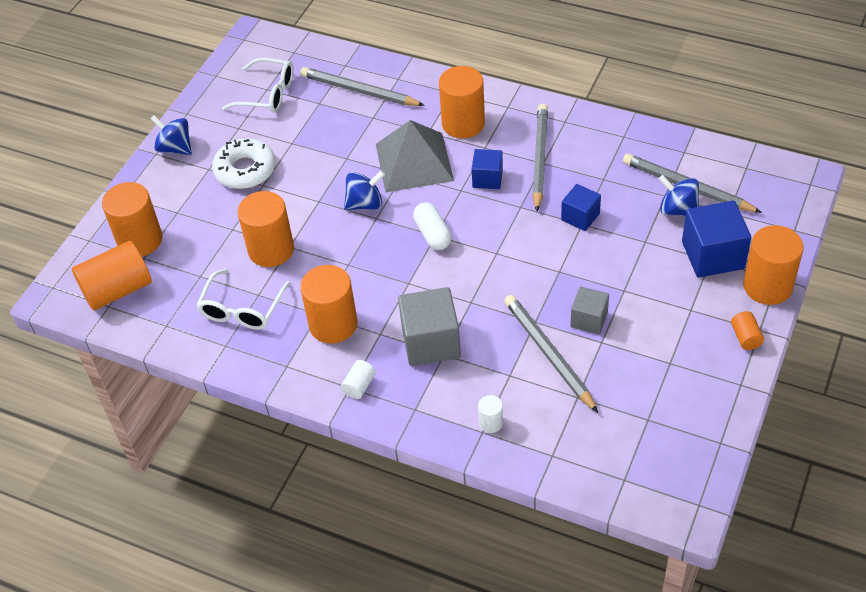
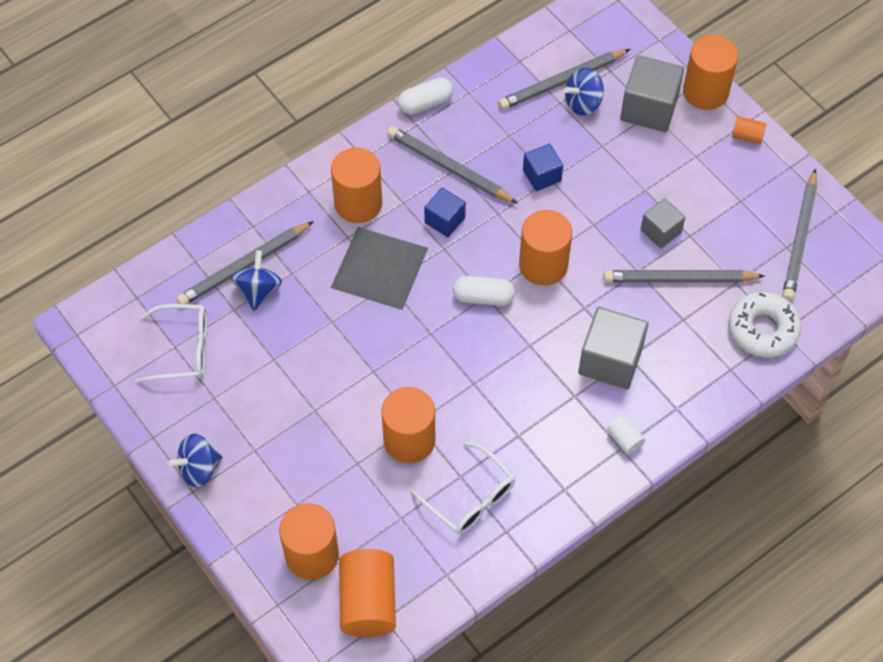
camera: 65 degrees left, 10 degrees up
white donut [212,138,276,189] -> white donut moved to [728,292,801,358]
white glasses [222,58,294,113] -> white glasses turned 45 degrees clockwise [135,304,207,383]
orange cylinder [300,265,357,344] -> orange cylinder moved to [519,210,572,286]
blue spinning top [344,171,385,210] -> blue spinning top moved to [231,250,282,311]
white cylinder [478,395,503,433] -> none
blue cube [682,201,751,278] -> grey cube [620,55,684,132]
none -> white capsule [398,78,453,114]
none -> grey pencil [782,169,817,301]

